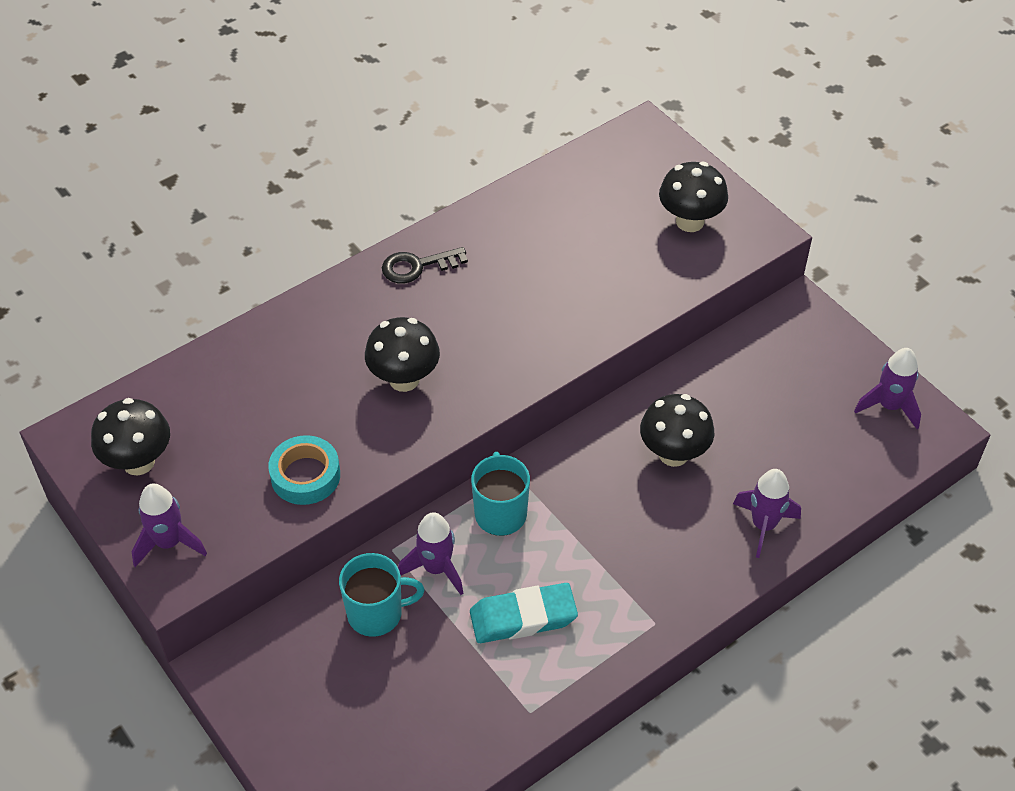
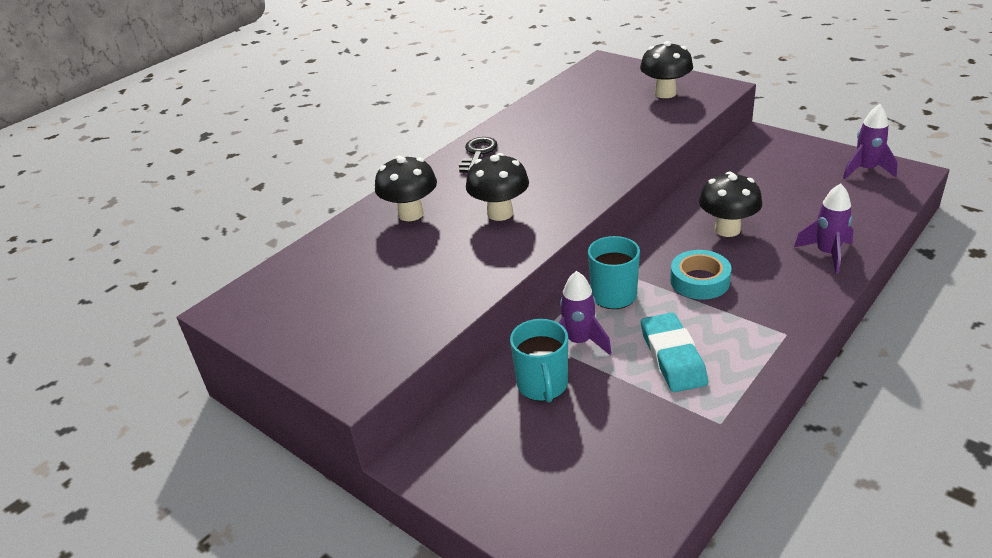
camera: 10 degrees left, 15 degrees down
black mushroom [91,398,170,475] -> black mushroom moved to [375,155,437,221]
purple rocket [132,483,207,567] -> none
turquoise tape [268,435,340,505] -> turquoise tape moved to [670,250,732,299]
turquoise mug [339,553,425,637] -> turquoise mug turned 105 degrees clockwise [510,319,568,403]
black key [382,247,468,284] -> black key turned 135 degrees clockwise [459,137,498,173]
turquoise eraser [470,583,578,643] -> turquoise eraser turned 75 degrees counterclockwise [641,312,708,392]

